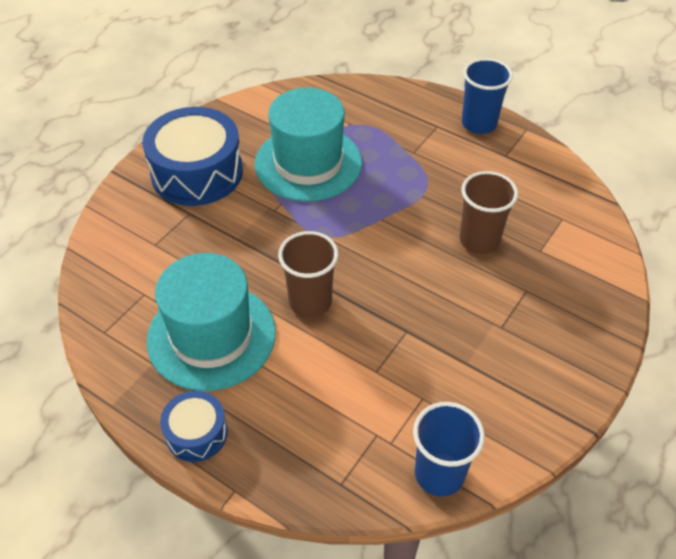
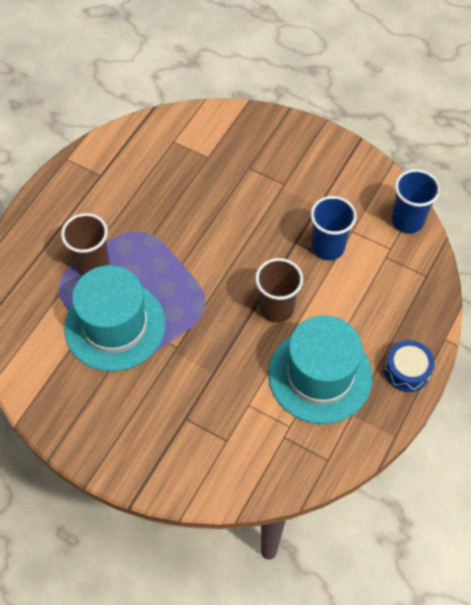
camera: 95 degrees left, 10 degrees up
blue drum [142,107,243,206] -> none
brown cup [460,171,518,254] -> brown cup moved to [61,213,109,276]
blue cup [462,58,513,134] -> blue cup moved to [310,196,357,260]

